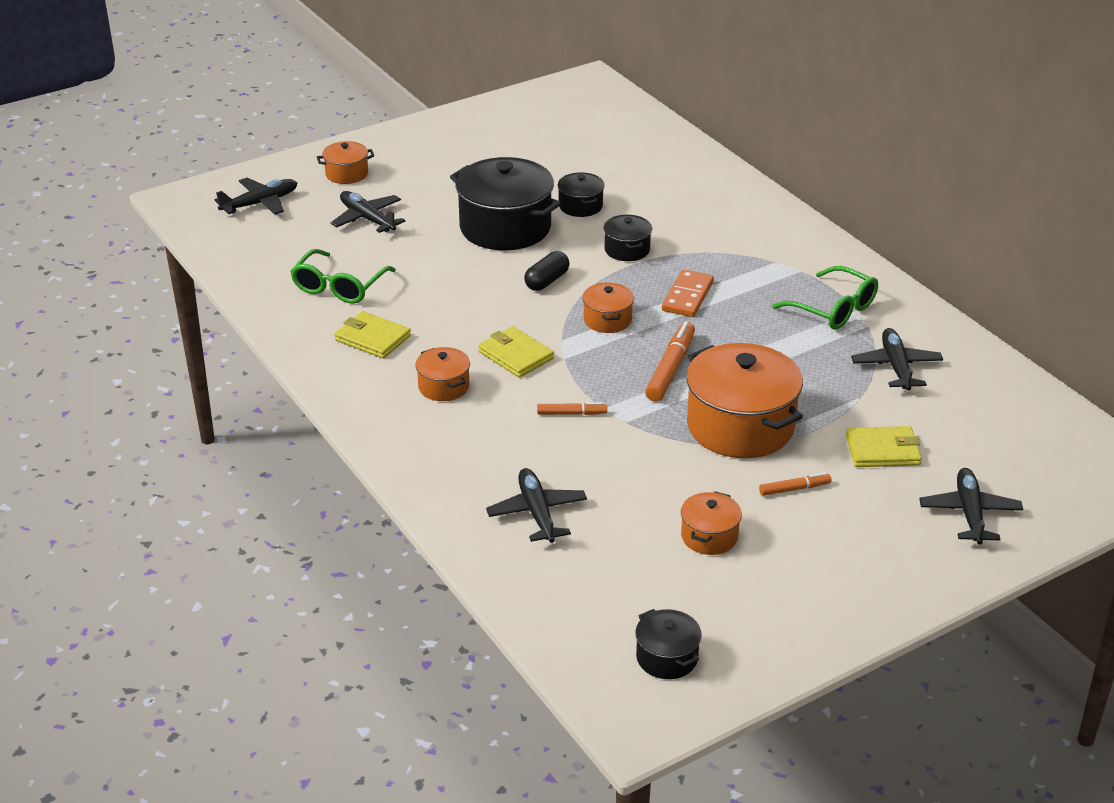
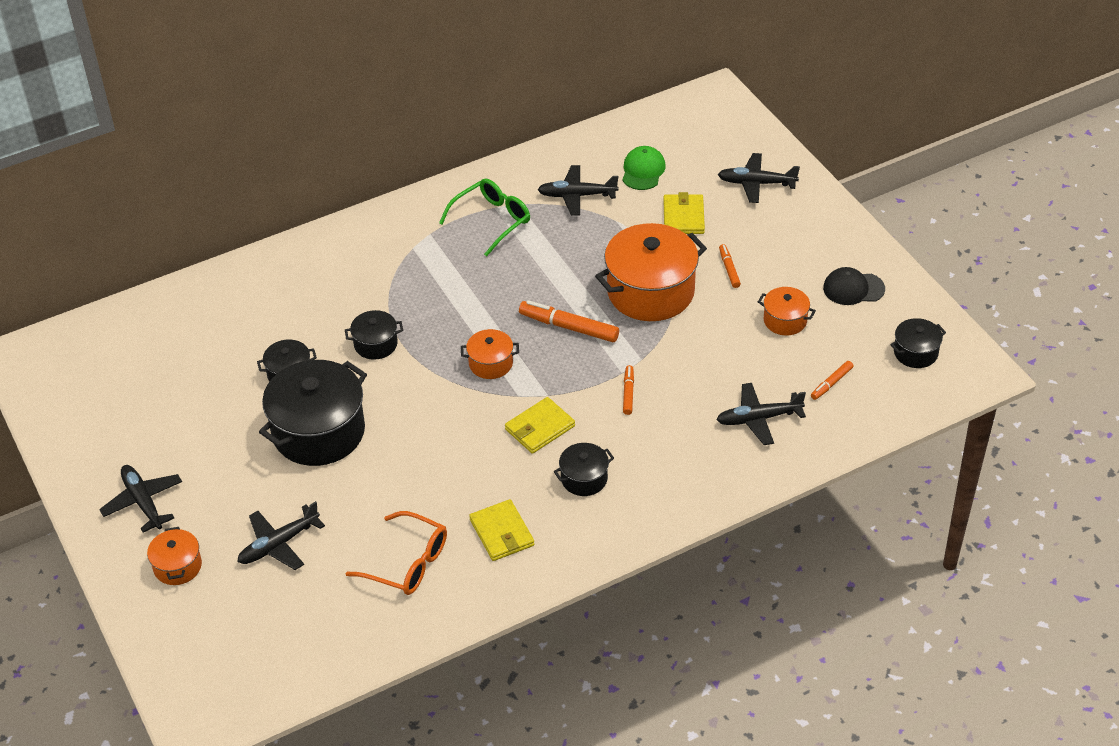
camera: 85 degrees left, 10 degrees up
black plane [215,178,297,215] -> black plane moved to [99,465,182,532]
green glasses [290,249,396,304] -> orange glasses [345,511,447,595]
yellow wallet [335,311,411,359] -> yellow wallet turned 60 degrees counterclockwise [469,499,534,561]
orange pot [416,347,470,401] -> black pot [554,443,614,496]
black capsule [524,251,569,291] -> none
orange domino [662,269,714,317] -> none
none -> green cap [622,146,666,190]
none -> orange marker [811,361,853,400]
none -> black cap [823,267,885,305]

